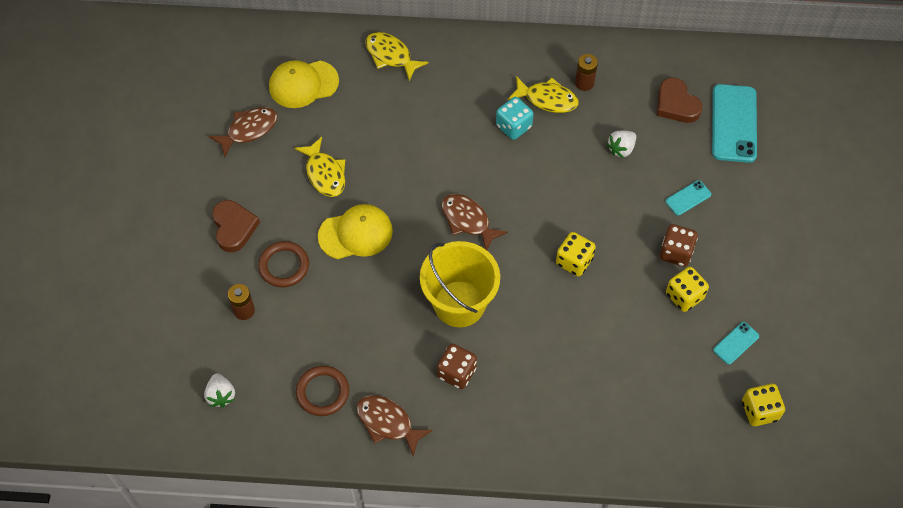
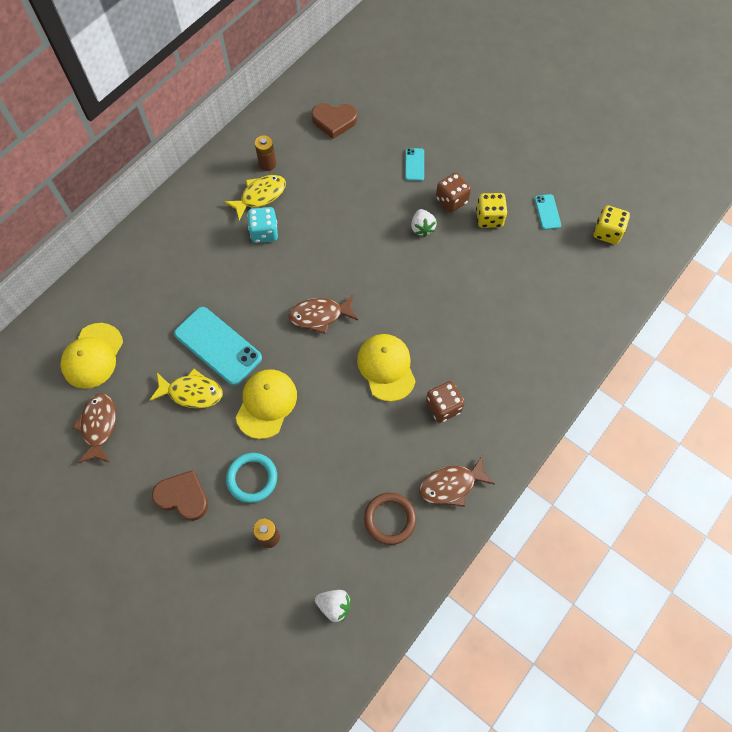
camera: 55 degrees left, 5 degrees up
brown ring [258,241,309,288] -> turquoise ring [226,453,277,503]
yellow fish [365,32,428,81] -> none
yellow bucket [420,241,500,327] -> yellow cap [357,334,416,402]
yellow dice [556,232,596,277] -> none
white strawberry [607,130,636,158] -> white strawberry moved to [411,209,437,237]
turquoise phone [712,84,757,163] -> turquoise phone moved to [174,307,262,385]

